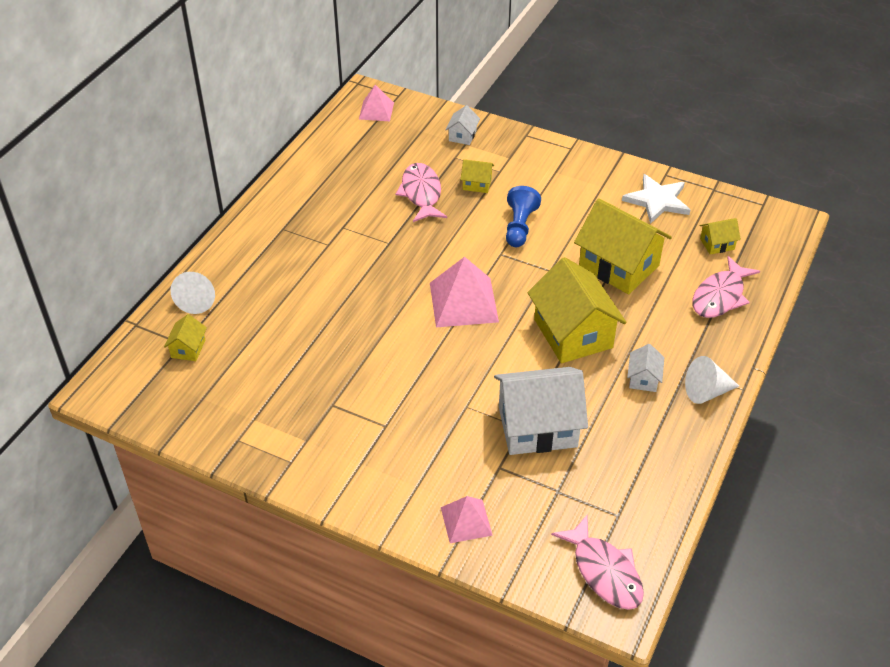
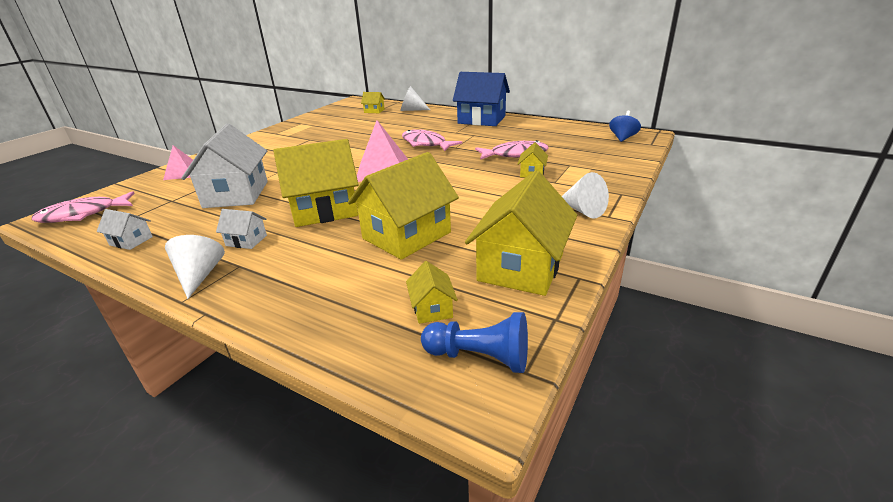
camera: 95 degrees right, 15 degrees down
pink pyramid [359,85,394,121] -> blue spinning top [609,111,641,142]
white house [446,105,480,145] -> white house moved to [97,209,153,250]
blue pawn [506,186,541,247] -> blue pawn moved to [421,312,528,373]
white star [622,174,690,224] -> yellow house [465,170,577,296]
pink fish [692,256,760,318] -> pink fish moved to [402,129,462,151]
none -> blue house [453,72,510,126]
none -> white cone [562,172,609,219]

